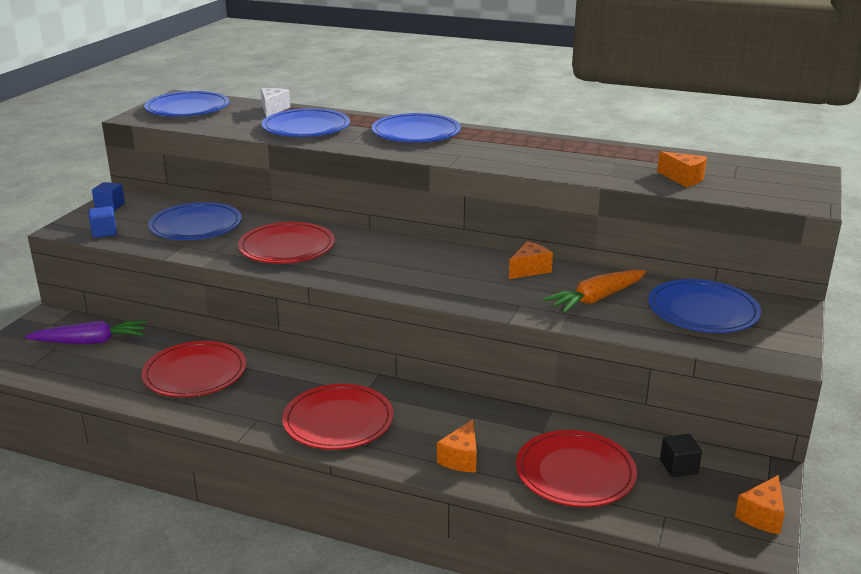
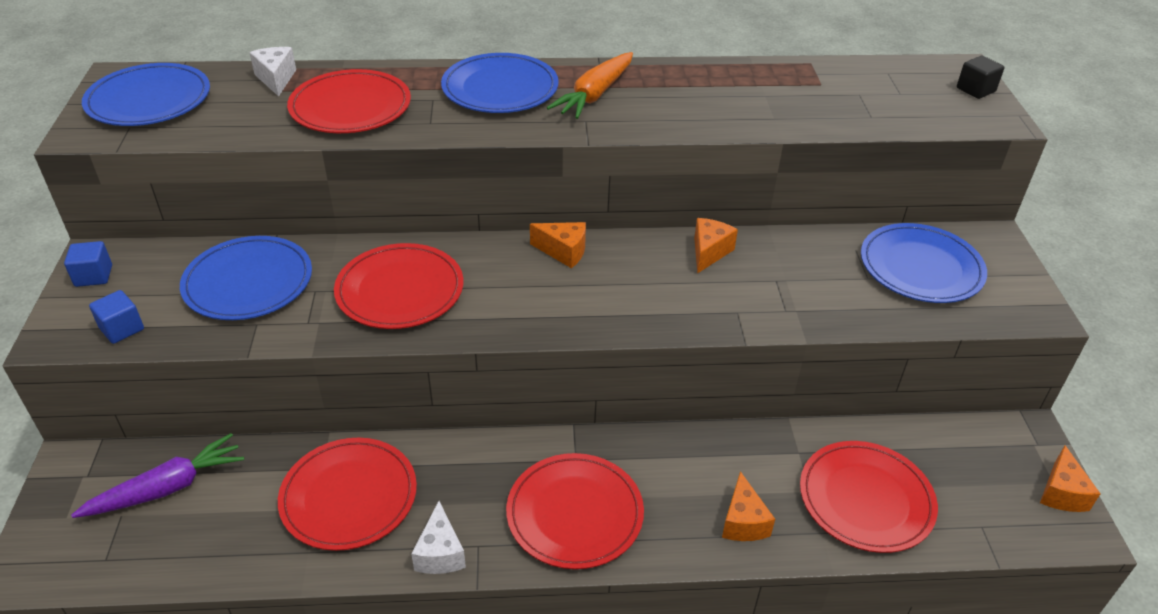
camera: 25 degrees left, 15 degrees up
blue plate [262,108,350,137] -> red plate [287,69,411,133]
orange carrot [543,269,646,313] -> orange carrot moved to [547,52,633,119]
orange cheese [657,151,707,187] -> orange cheese moved to [530,222,586,268]
black cube [660,434,702,477] -> black cube moved to [957,56,1004,99]
none -> white cheese [411,501,466,574]

